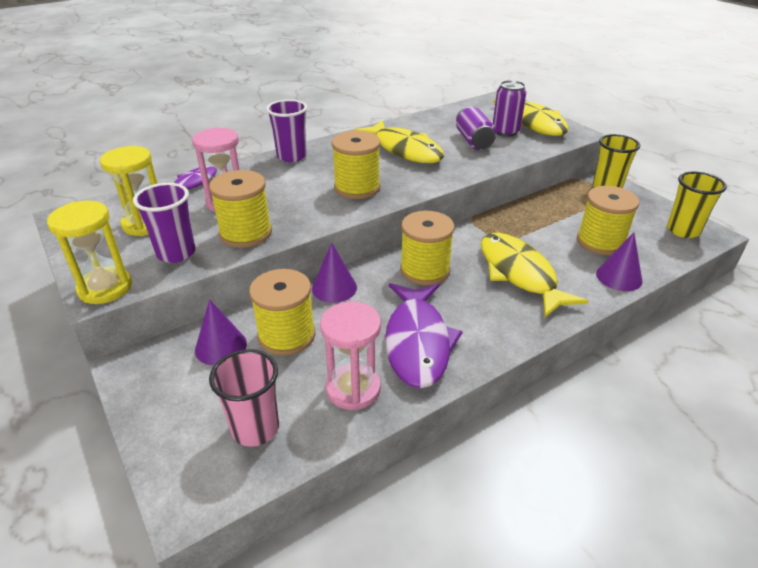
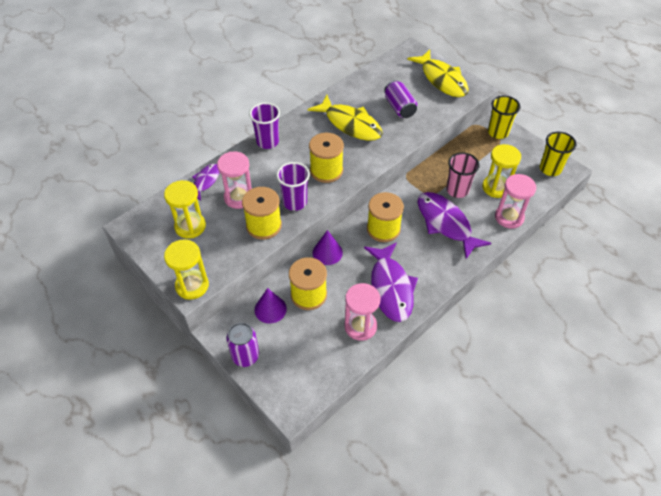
camera: 10 degrees left, 15 degrees up
purple cup [133,183,196,263] -> purple cup moved to [276,162,310,211]
pink cup [209,349,279,447] -> pink cup moved to [446,153,480,198]
yellow fish [481,232,588,318] -> purple fish [418,192,491,259]
purple can [493,80,527,137] -> purple can moved to [227,323,259,367]
yellow spool [577,186,640,255] -> yellow hourglass [482,144,521,198]
purple cone [596,232,642,291] -> pink hourglass [495,174,536,229]

